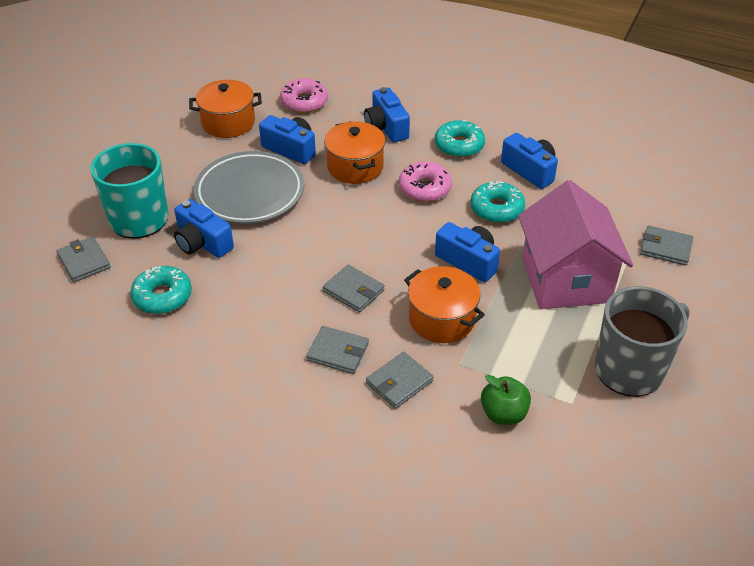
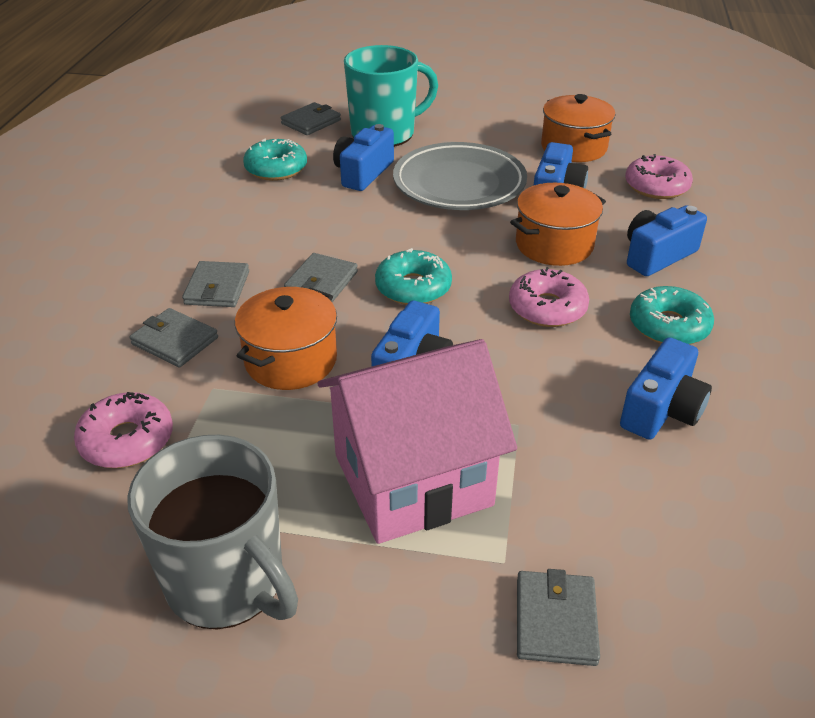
camera: 75 degrees right, 5 degrees down
turquoise donut [470,181,525,223] -> turquoise donut moved to [375,248,452,305]
green apple [481,375,531,425] -> pink donut [74,392,173,468]

